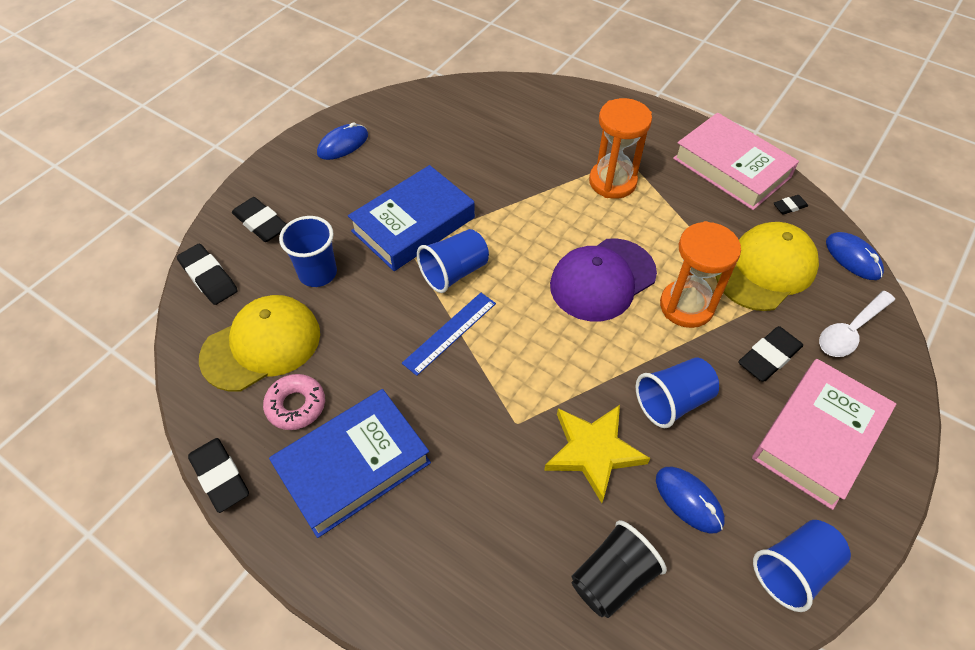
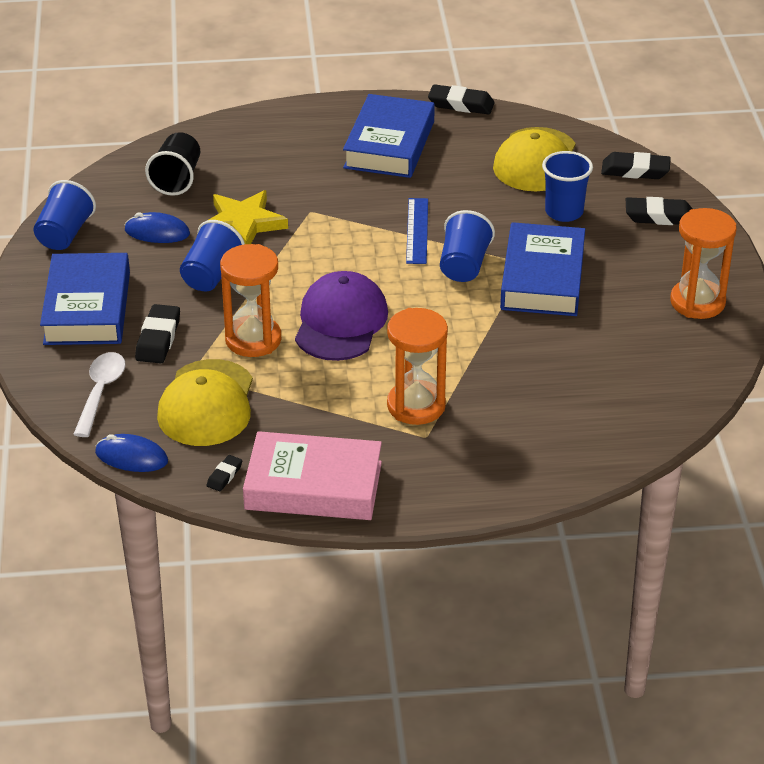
camera: 140 degrees right, 15 degrees down
pink donut [263,374,325,430] -> none
blue mouse [317,122,368,160] -> orange hourglass [670,208,736,319]
pink book [752,359,896,510] -> blue book [40,253,130,345]

